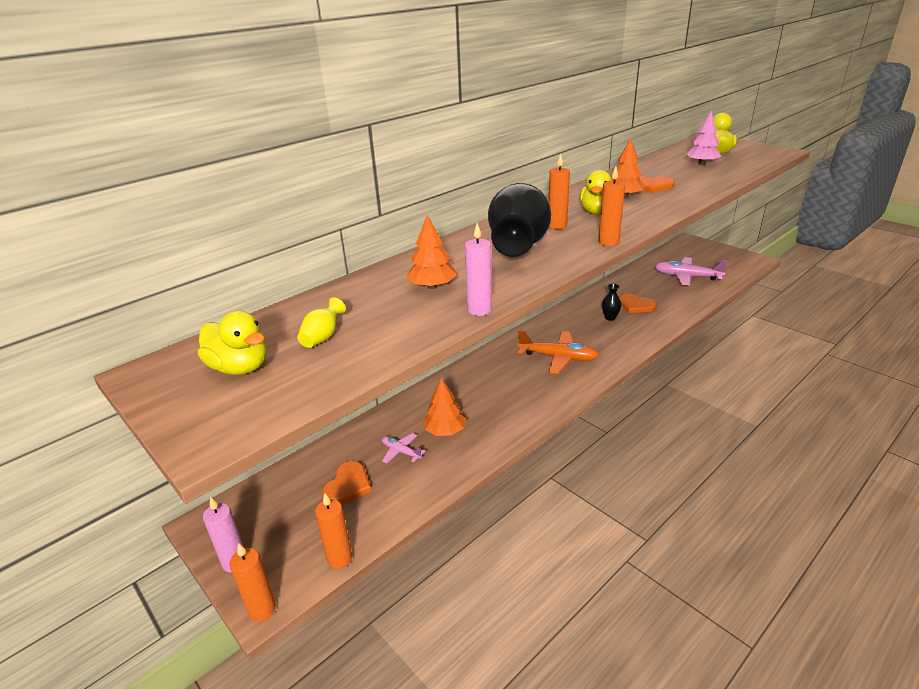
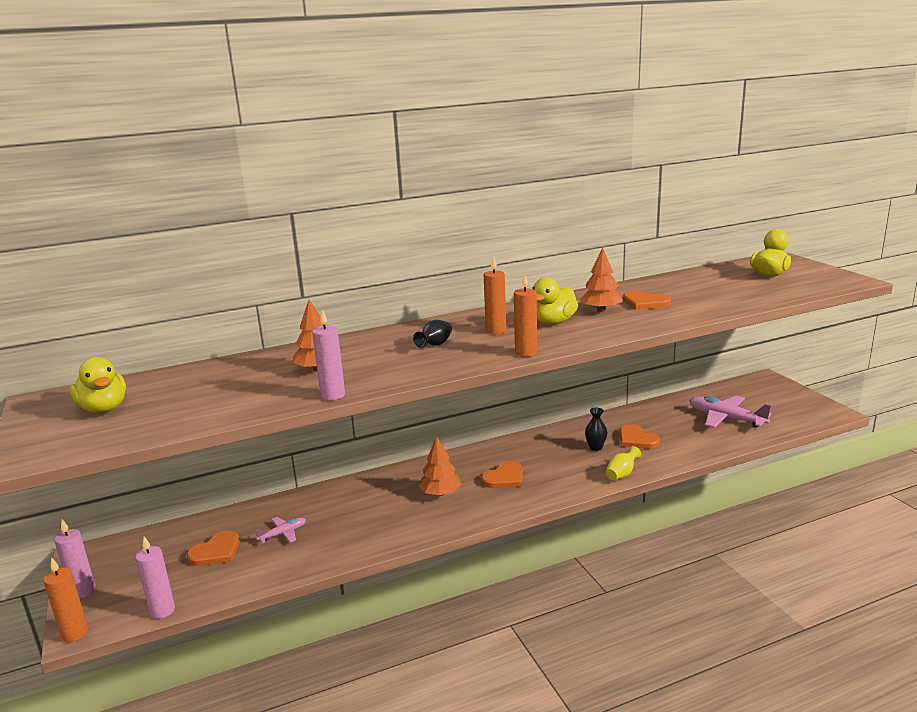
camera: 20 degrees right, 10 degrees down
yellow vase [297,298,346,348] -> yellow vase moved to [606,446,641,480]
orange candle [315,493,352,569] -> pink candle [135,536,175,619]
pink plane [382,433,426,463] -> pink plane turned 90 degrees clockwise [255,517,306,543]
orange tree [423,378,466,436] -> orange tree moved to [418,436,461,496]
black vase [488,183,551,257] -> black vase [413,320,452,348], size x0.40
orange plane [517,330,599,374] -> orange heart [481,461,523,488]
pink tree [686,111,722,165] -> none

